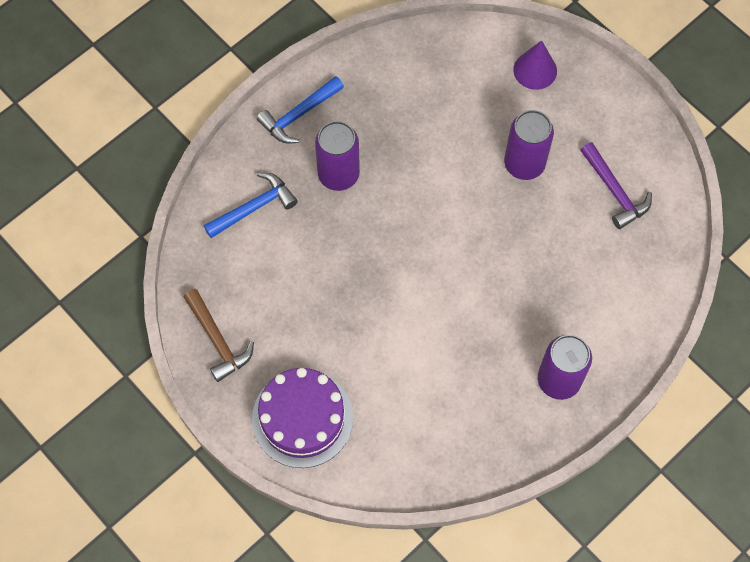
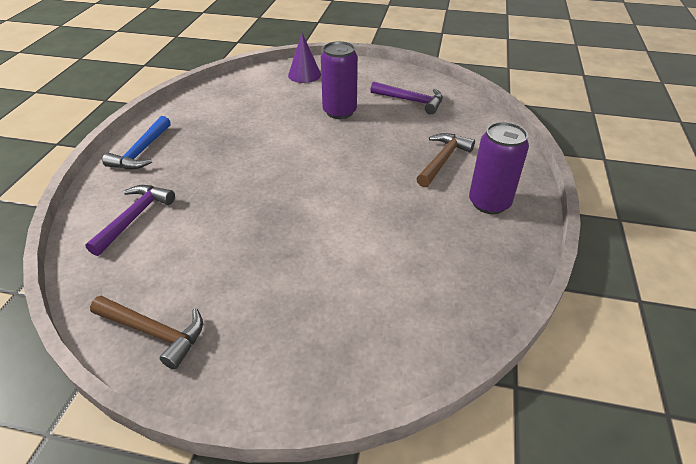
camera: 35 degrees left, 25 degrees down
blue hammer [204,172,298,238] -> purple hammer [85,185,175,256]
purple cake [252,368,353,468] -> none
purple can [315,121,360,191] -> none
none -> brown hammer [417,133,475,187]

